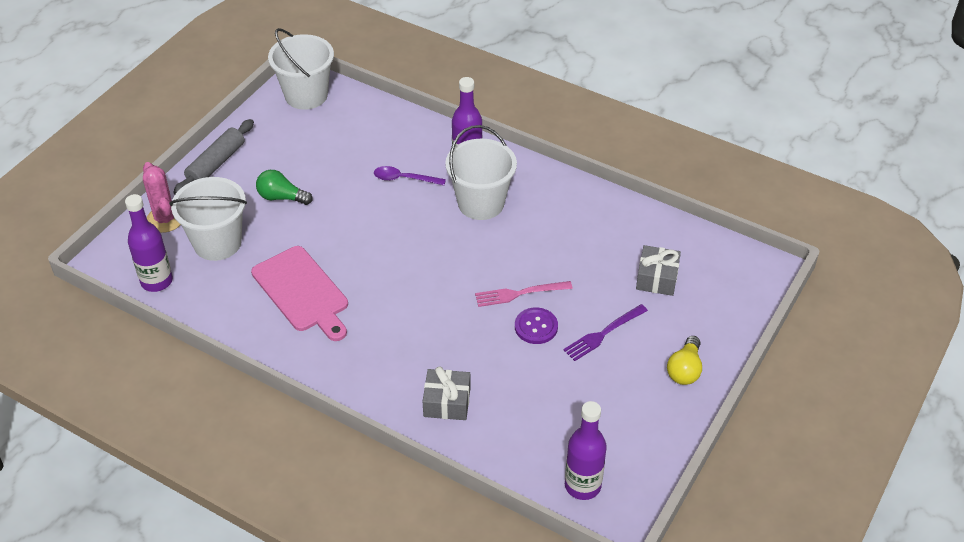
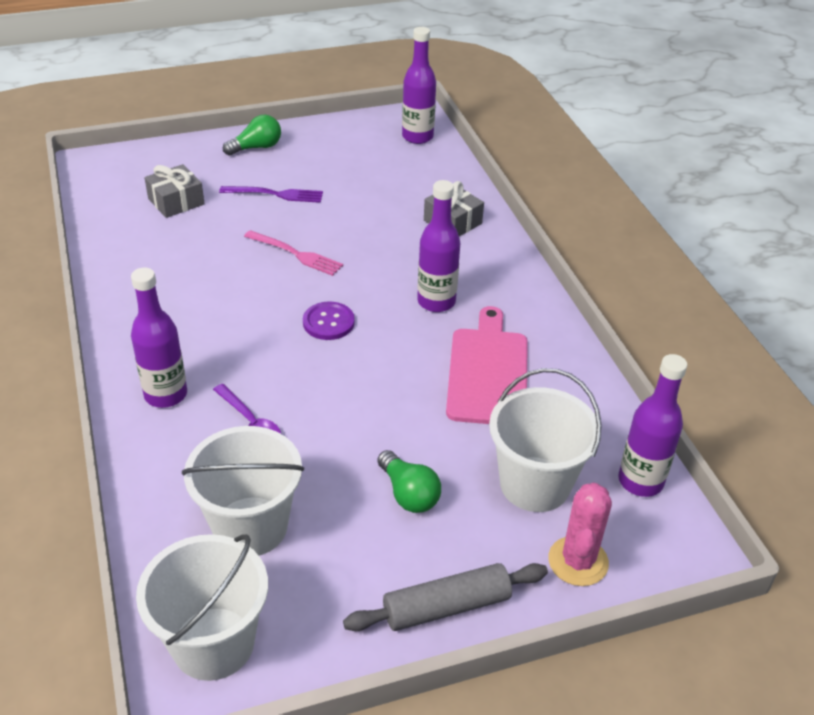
camera: 140 degrees left, 5 degrees down
white bucket [445,125,517,220] -> white bucket moved to [182,426,304,556]
purple button [515,307,558,344] -> purple button moved to [303,301,355,340]
yellow light bulb [667,336,702,385] -> green light bulb [223,115,281,156]
none -> purple bottle [417,180,460,312]

